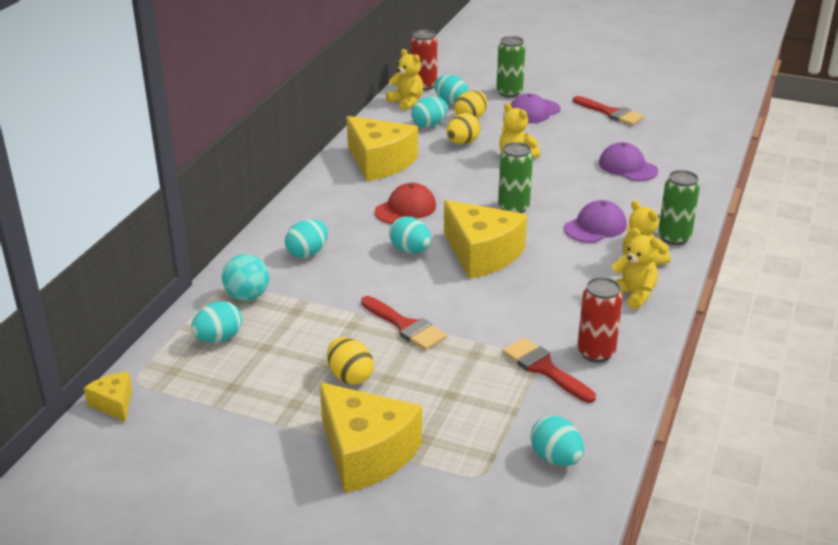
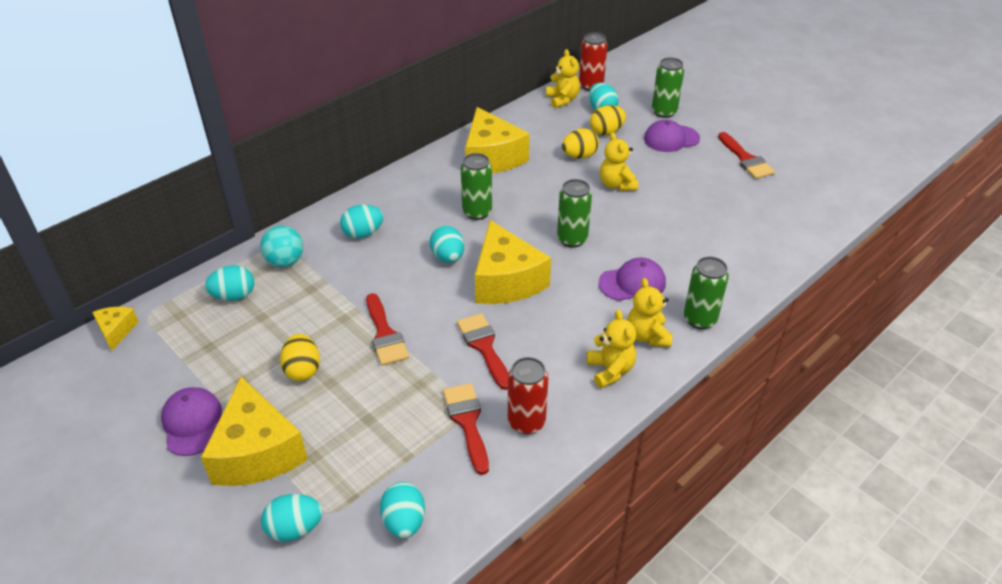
camera: 25 degrees right, 10 degrees up
red cap [375,183,436,224] -> green can [461,153,492,220]
turquoise egg [411,97,447,128] -> turquoise egg moved to [261,494,323,542]
purple cap [599,142,658,181] -> purple cap moved to [161,387,222,456]
none -> red brush [457,313,509,390]

